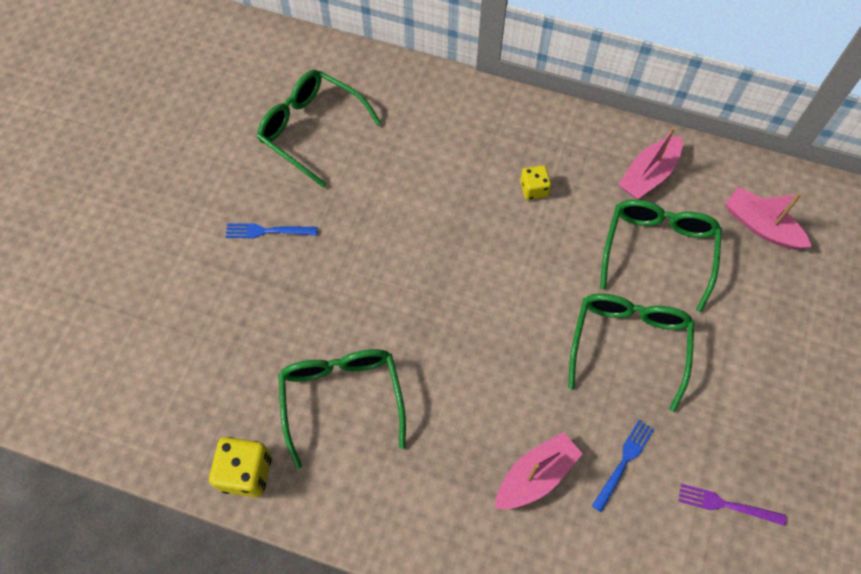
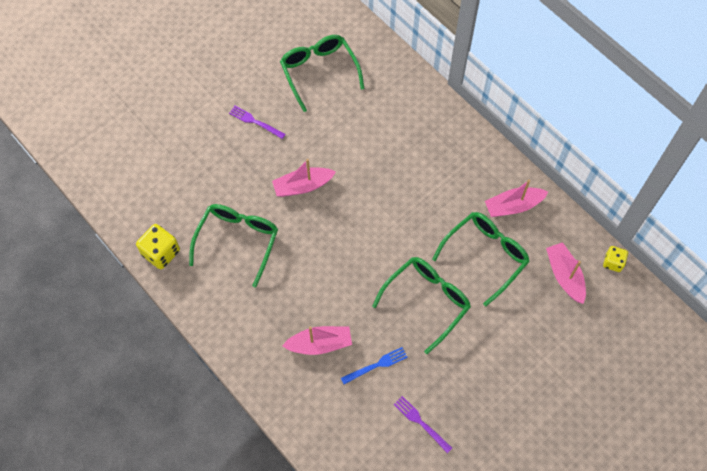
camera: 30 degrees right, 0 degrees up
blue fork [226,223,318,238] -> purple fork [229,106,286,139]
yellow dice [520,165,551,200] -> yellow dice moved to [603,246,628,272]
none -> pink boat [272,159,336,197]

